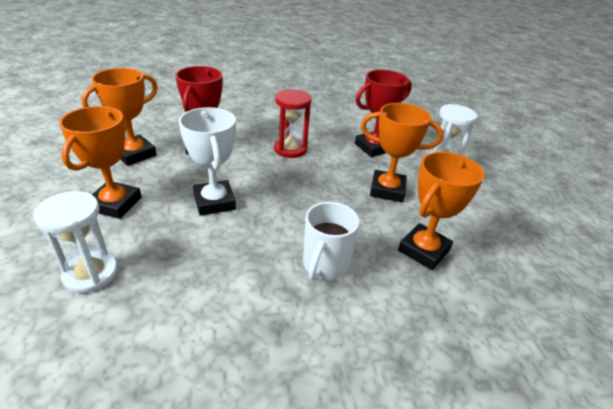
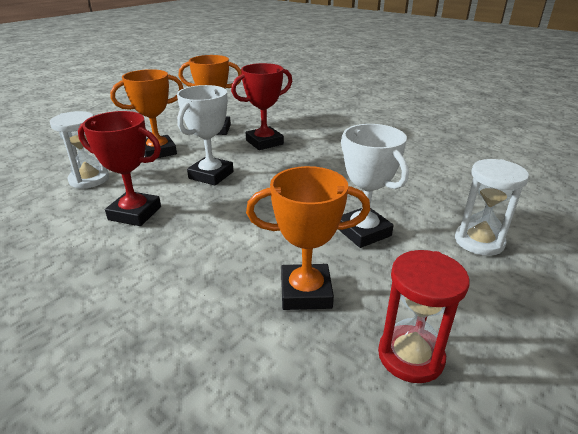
camera: 50 degrees right, 5 degrees down
red hourglass [274,89,311,158] -> red hourglass moved to [378,250,470,383]
white mug [303,202,360,281] -> none
red trophy [355,70,412,157] -> red trophy moved to [78,111,161,226]
orange trophy [361,103,443,202] -> white trophy [339,124,409,248]

